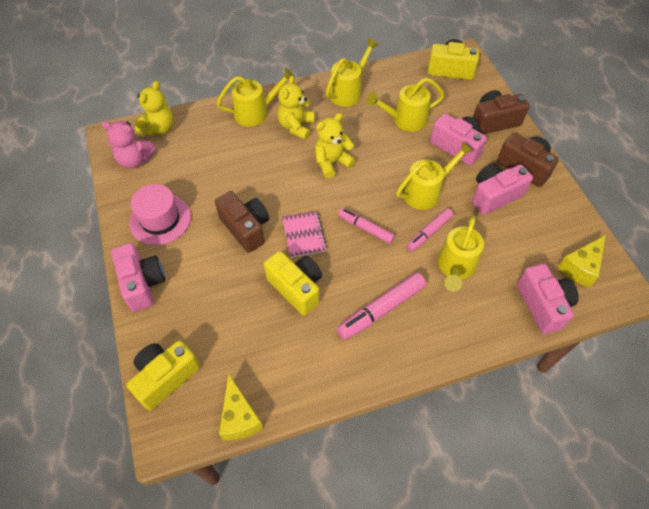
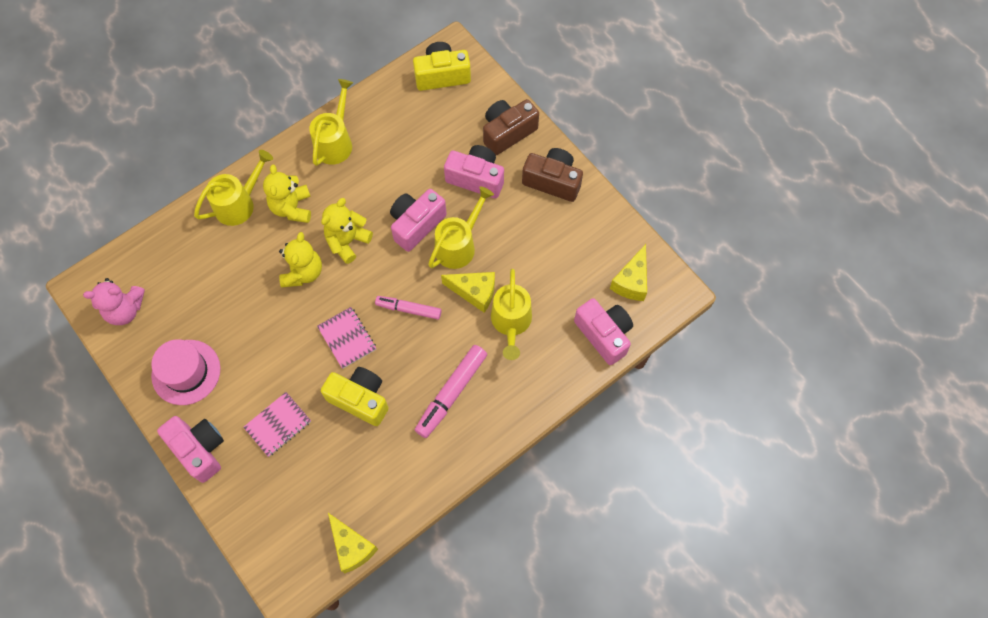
camera: 20 degrees left, 10 degrees up
yellow camera [127,340,200,410] -> none
yellow teddy bear [135,81,174,136] -> yellow teddy bear moved to [279,232,322,287]
brown camera [215,191,269,253] -> none
yellow watering can [367,78,444,132] -> none
pink marker [407,208,453,251] -> yellow cheese [441,272,495,313]
pink camera [472,163,533,215] -> pink camera moved to [390,189,447,252]
none -> pink notebook [243,392,311,457]

